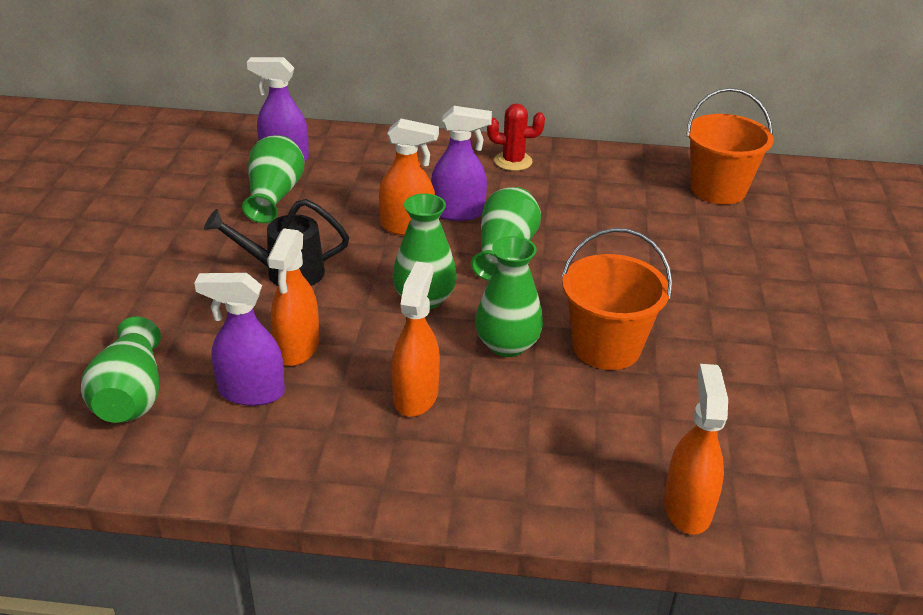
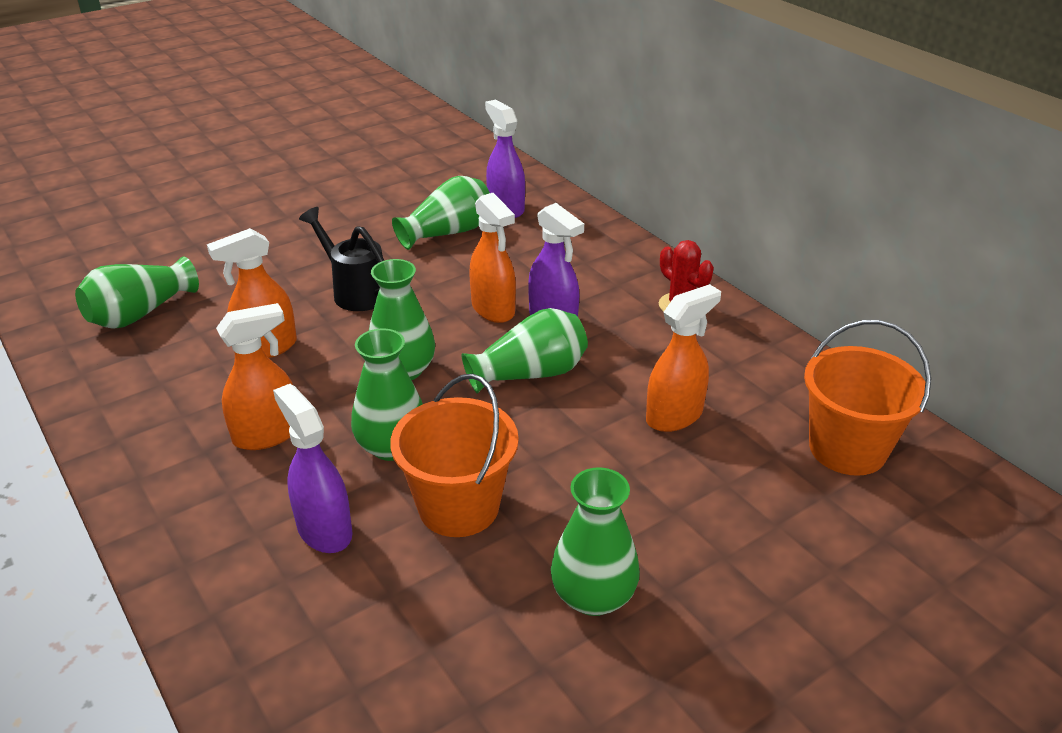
camera: 50 degrees right, 0 degrees up
purple spray bottle [194,273,285,406] -> purple spray bottle moved to [273,384,353,553]
orange spray bottle [664,364,728,535] -> orange spray bottle moved to [646,284,721,432]
none -> green vase [551,467,640,616]

